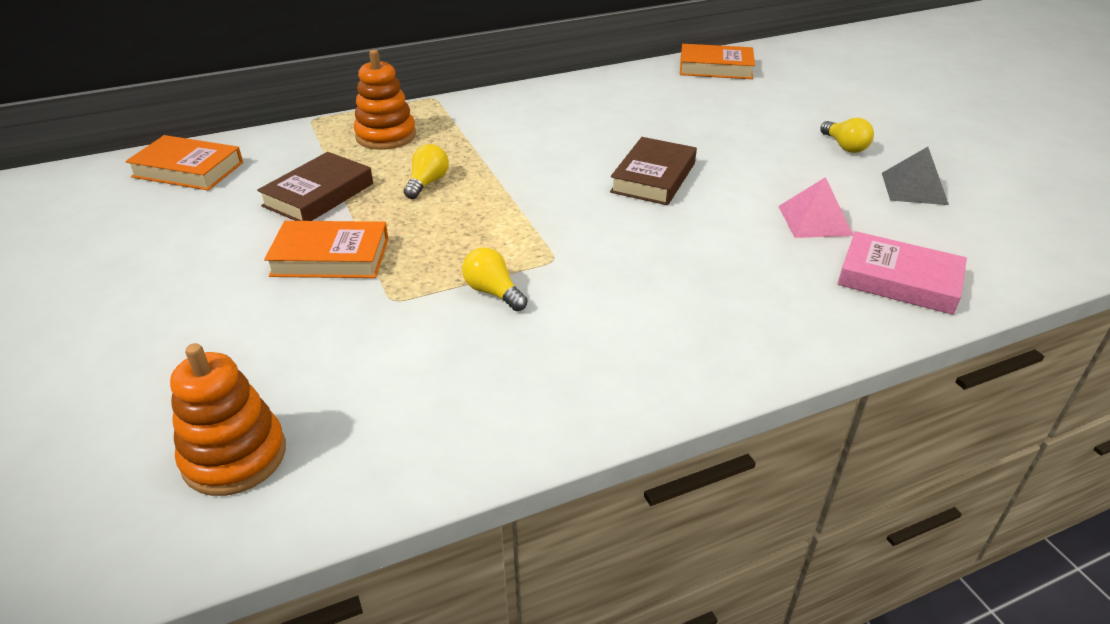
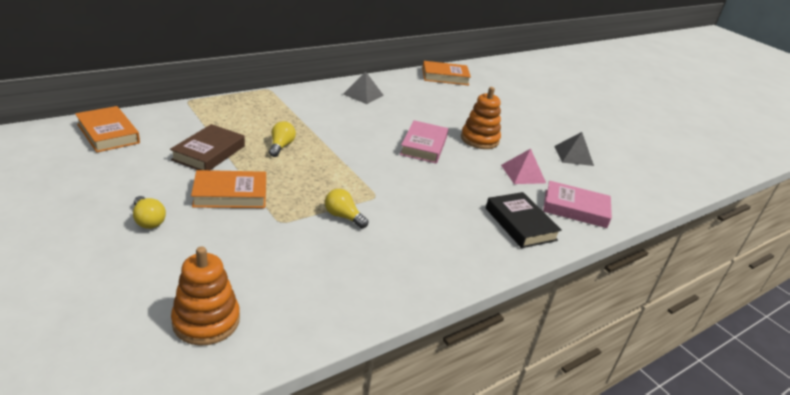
camera: 15 degrees left, 5 degrees down
orange book [125,135,243,191] -> orange book turned 45 degrees clockwise [75,106,140,152]
orange stacking toy [354,50,416,150] -> orange stacking toy moved to [461,87,501,149]
brown book [610,137,697,205] -> pink book [400,120,448,164]
yellow light bulb [820,118,874,153] -> yellow light bulb moved to [133,196,166,229]
none -> grey pyramid [343,72,384,104]
none -> black book [486,192,562,248]

